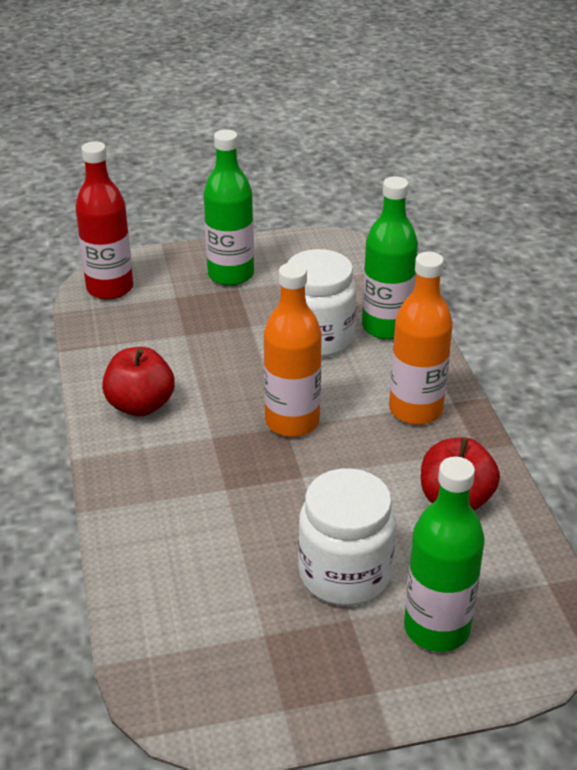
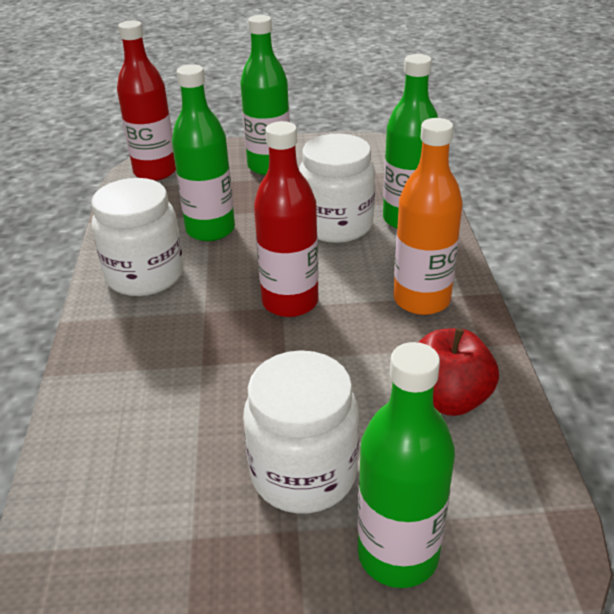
camera: 10 degrees right, 0 degrees up
red apple [102,347,175,416] -> white jar [91,178,184,296]
orange bottle [264,262,322,437] -> red bottle [254,121,319,317]
none -> green bottle [172,64,235,241]

